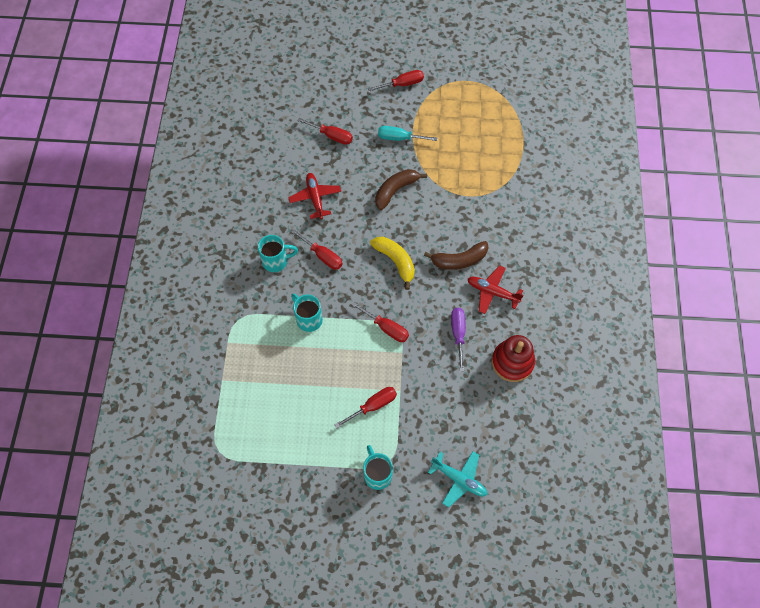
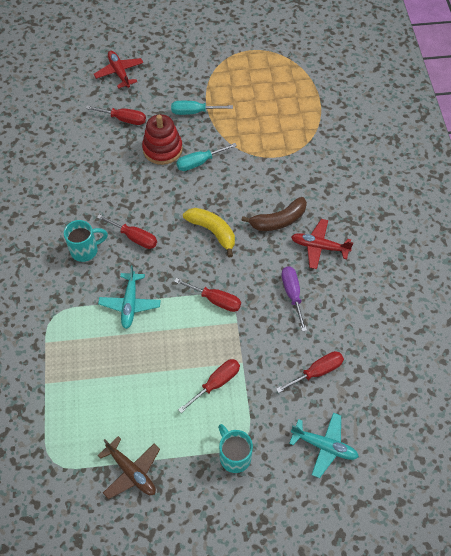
camera: 10 degrees left, 5 degrees down
red plane [288,173,341,219] -> red plane moved to [94,51,143,89]
turquoise mug [291,294,323,332] -> turquoise plane [98,265,161,329]
red screwdriver [368,70,424,91] -> red screwdriver moved to [276,351,344,393]
brown banana [375,169,427,210] -> turquoise screwdriver [176,143,237,171]
red stacking toy [492,335,535,382] -> red stacking toy moved to [142,114,183,165]
none -> brown plane [98,436,160,499]

